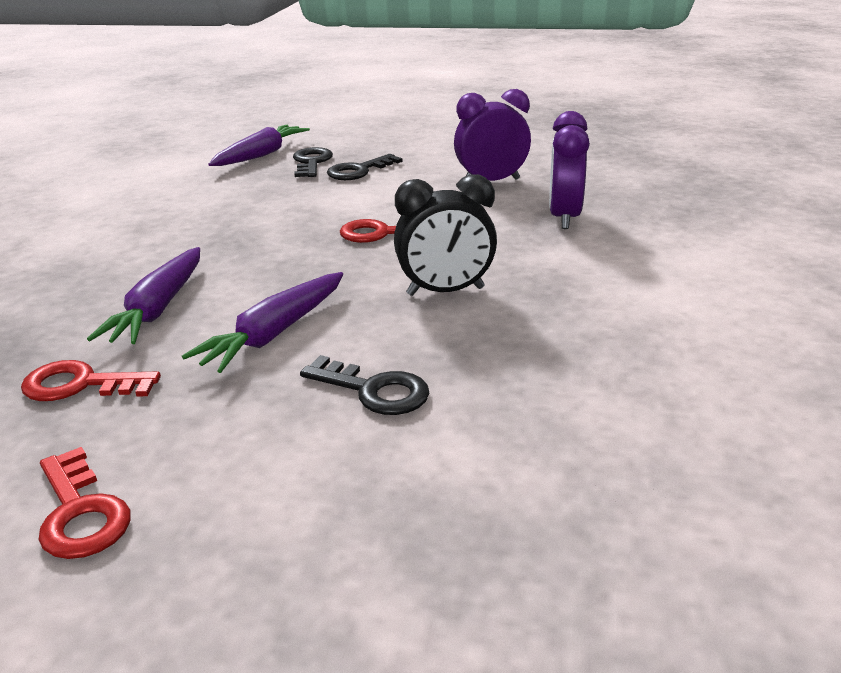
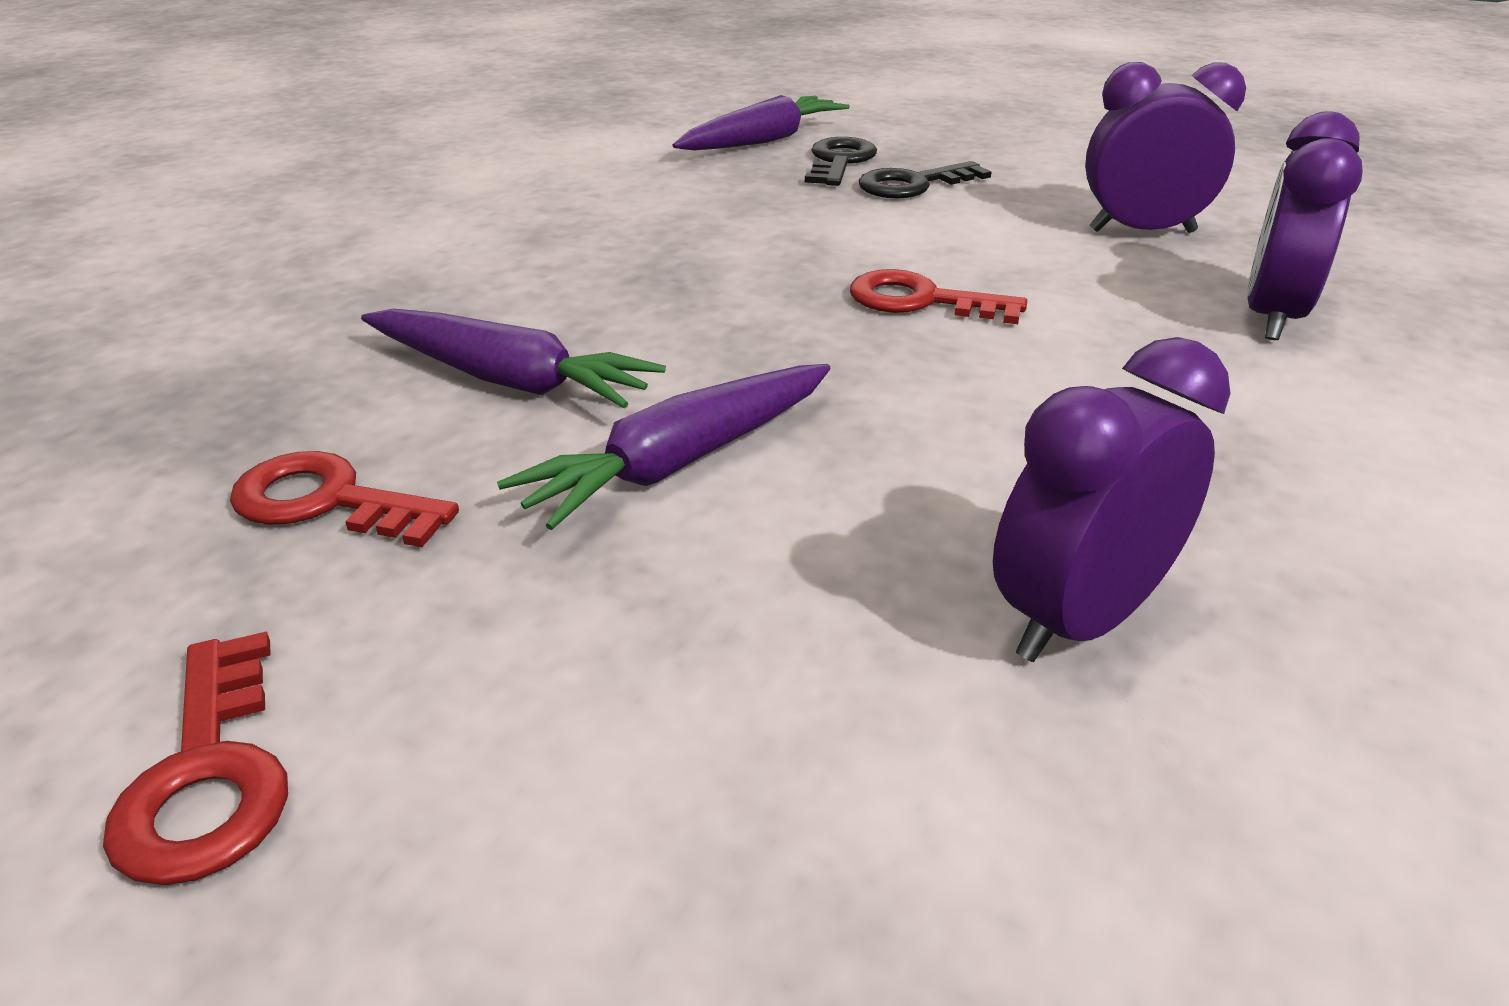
camera: 15 degrees right, 5 degrees up
purple carrot [87,247,200,344] -> purple carrot turned 90 degrees counterclockwise [361,309,666,408]
black key [300,355,429,415] -> none
black clock [394,174,497,296] -> none
none -> purple clock [993,337,1231,662]

